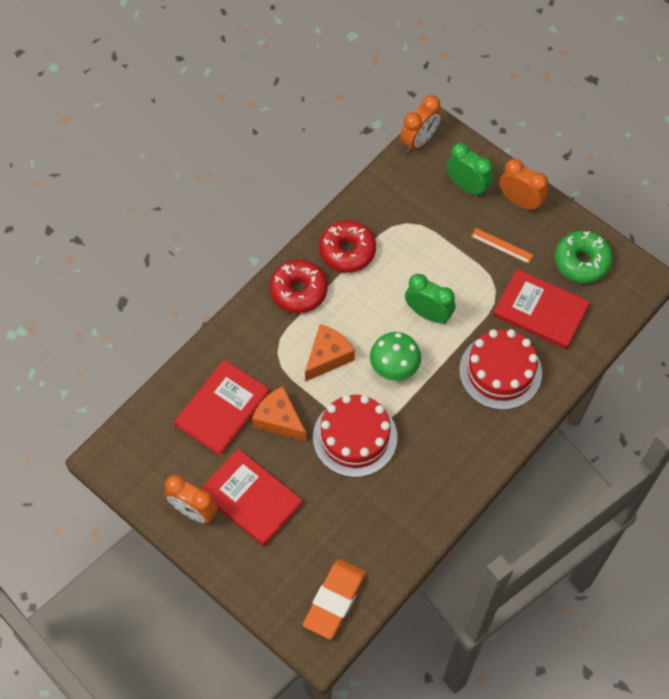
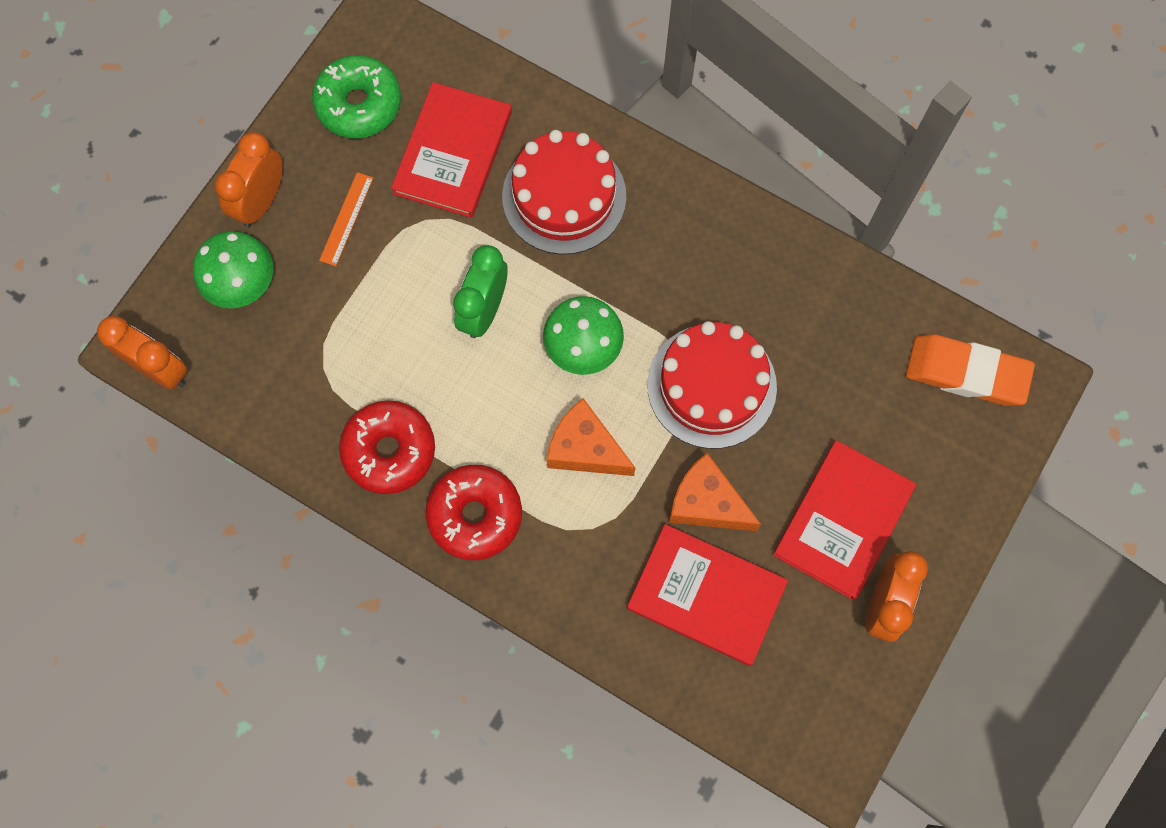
camera: 100 degrees left, 10 degrees up
orange cheese [252,386,307,442] -> orange cheese turned 90 degrees clockwise [669,453,761,531]
green clock [446,143,493,197] -> green mushroom [193,231,273,308]

